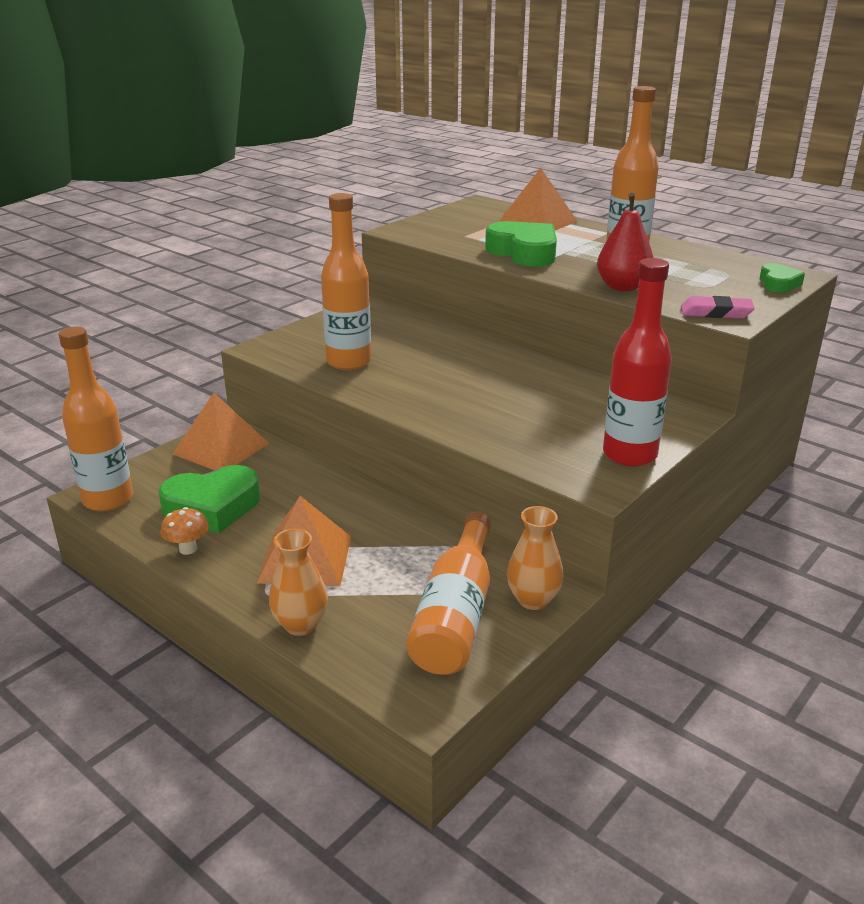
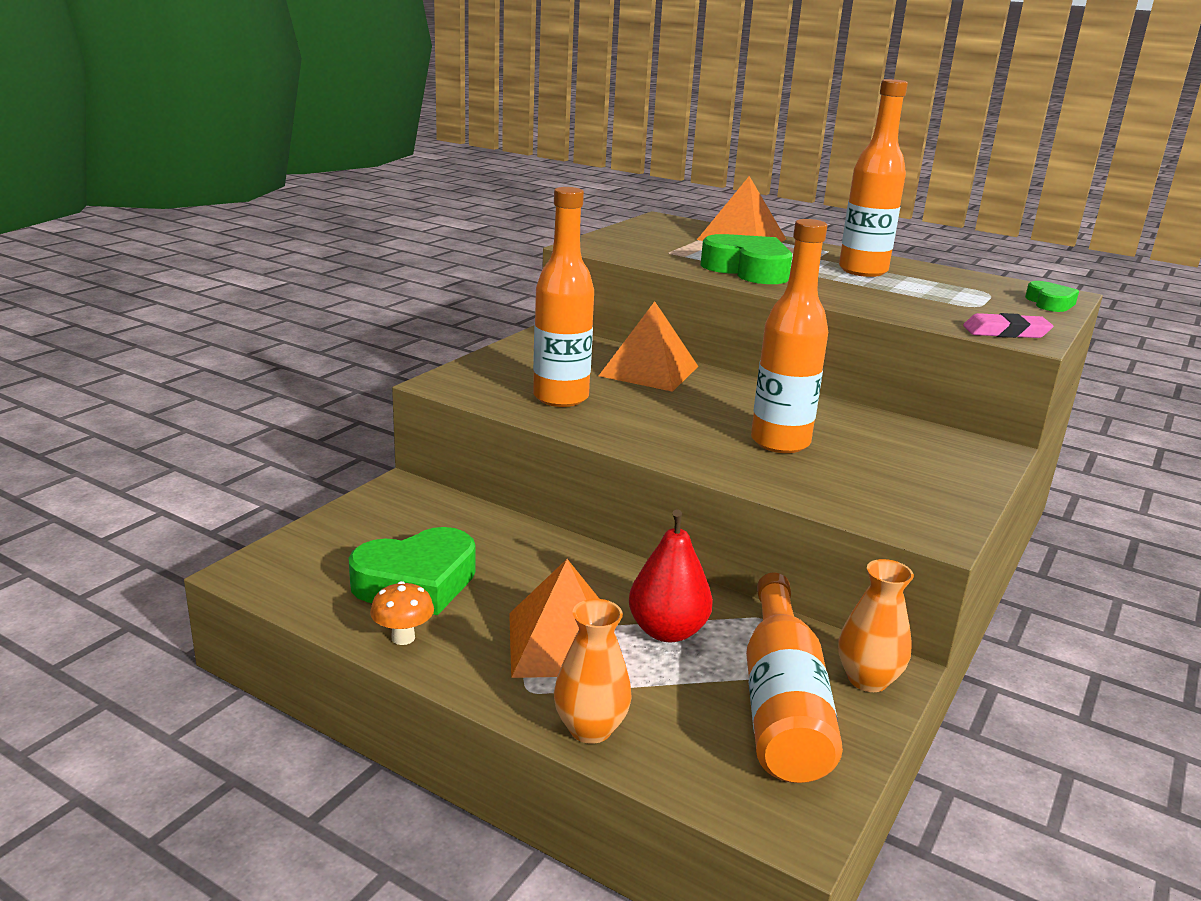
camera: 10 degrees left, 5 degrees down
orange bottle [59,327,133,511] -> orange bottle moved to [751,219,828,453]
orange pyramid [173,393,269,470] -> orange pyramid moved to [599,301,698,392]
red pear [597,193,654,291] -> red pear moved to [629,509,713,643]
red bottle [603,258,672,467] -> none

